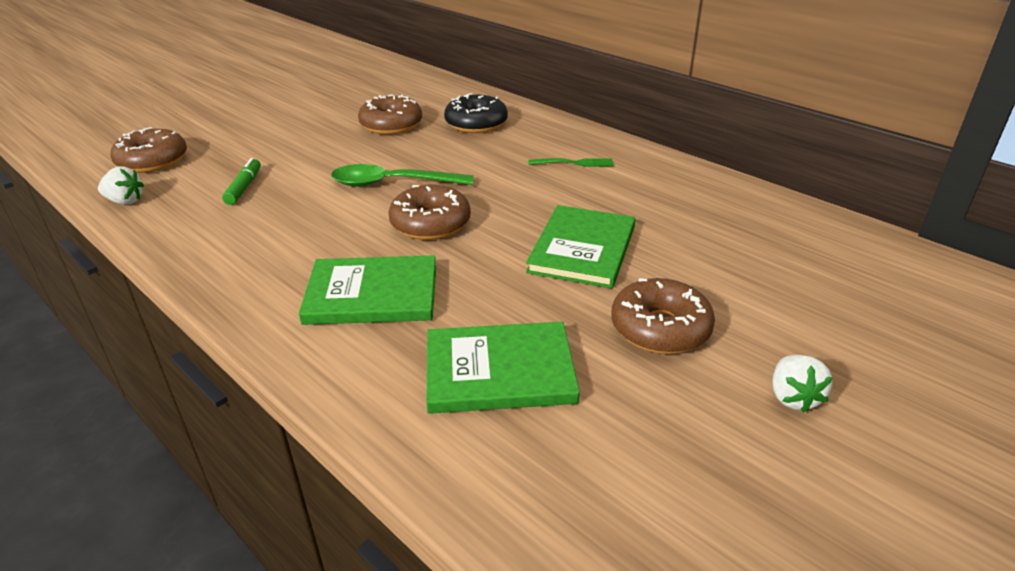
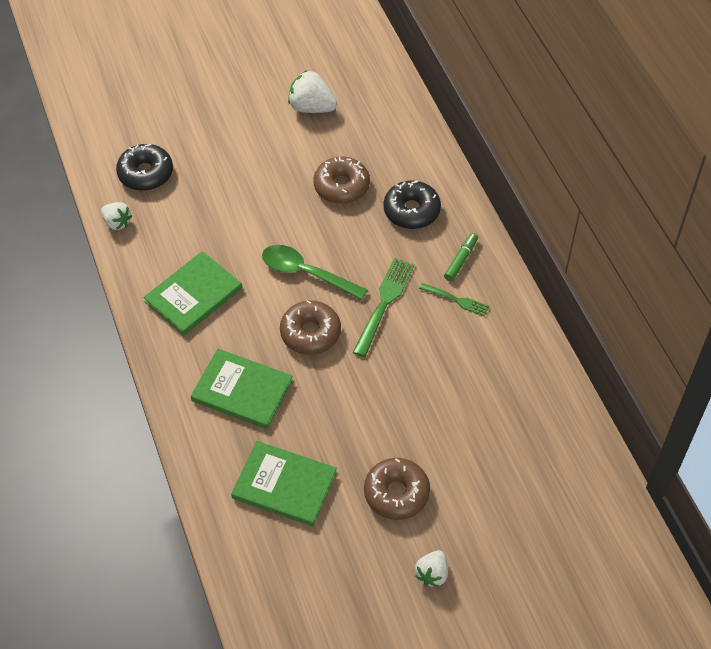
camera: 25 degrees right, 20 degrees up
brown donut [110,127,187,173] -> black donut [116,144,173,191]
green marker [222,158,261,205] -> green marker moved to [444,233,478,281]
green book [526,205,635,288] -> green book moved to [143,251,242,336]
none -> white strawberry [288,70,337,113]
none -> green fork [353,258,415,357]

